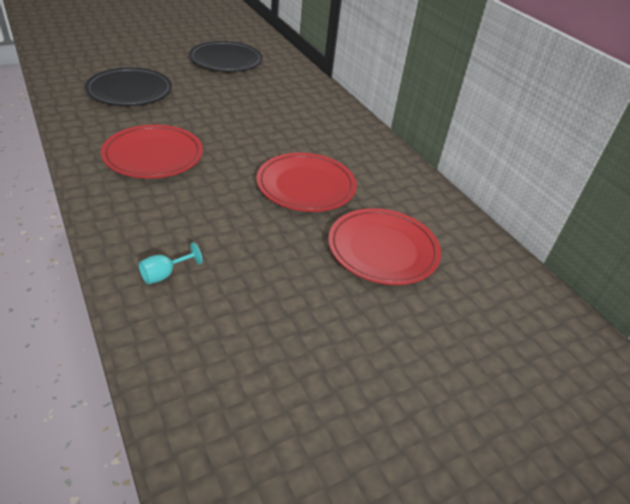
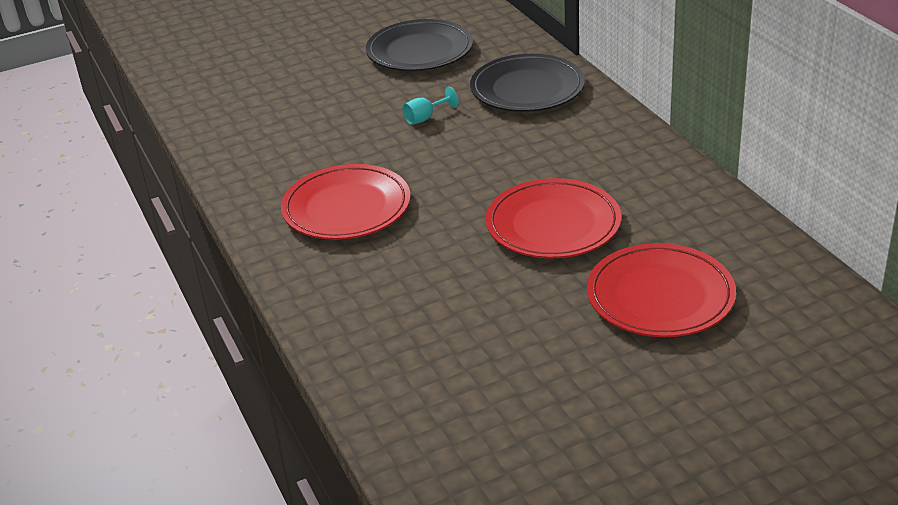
camera: 10 degrees right, 5 degrees down
black plate [85,67,172,106] -> black plate moved to [470,54,585,112]
turquoise goblet [139,243,202,284] -> turquoise goblet moved to [402,87,459,125]

